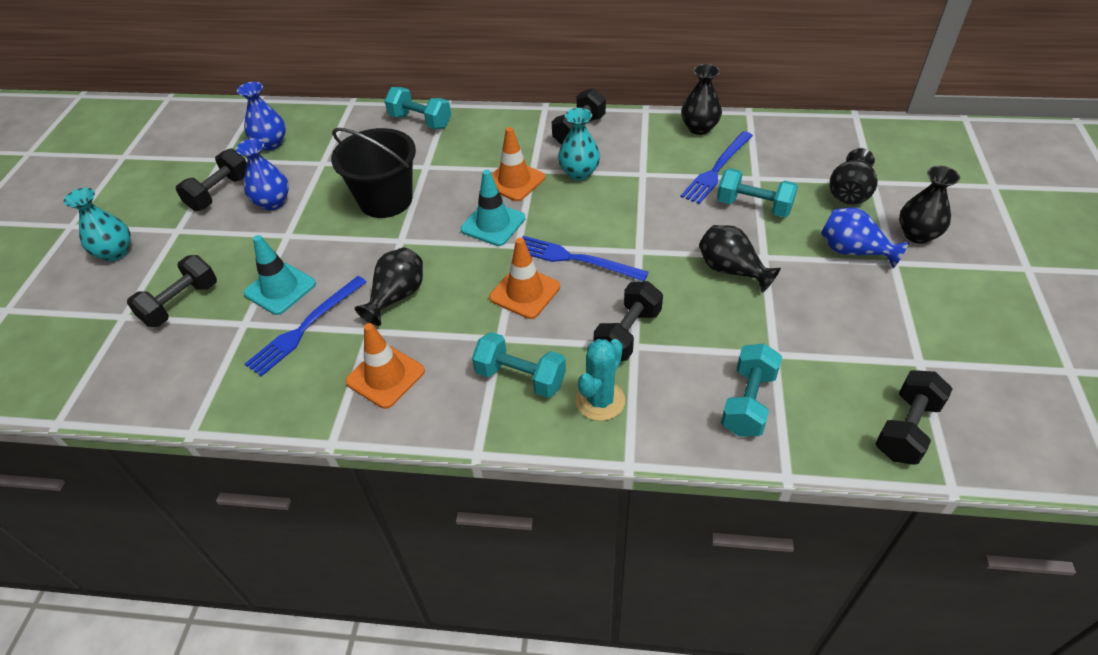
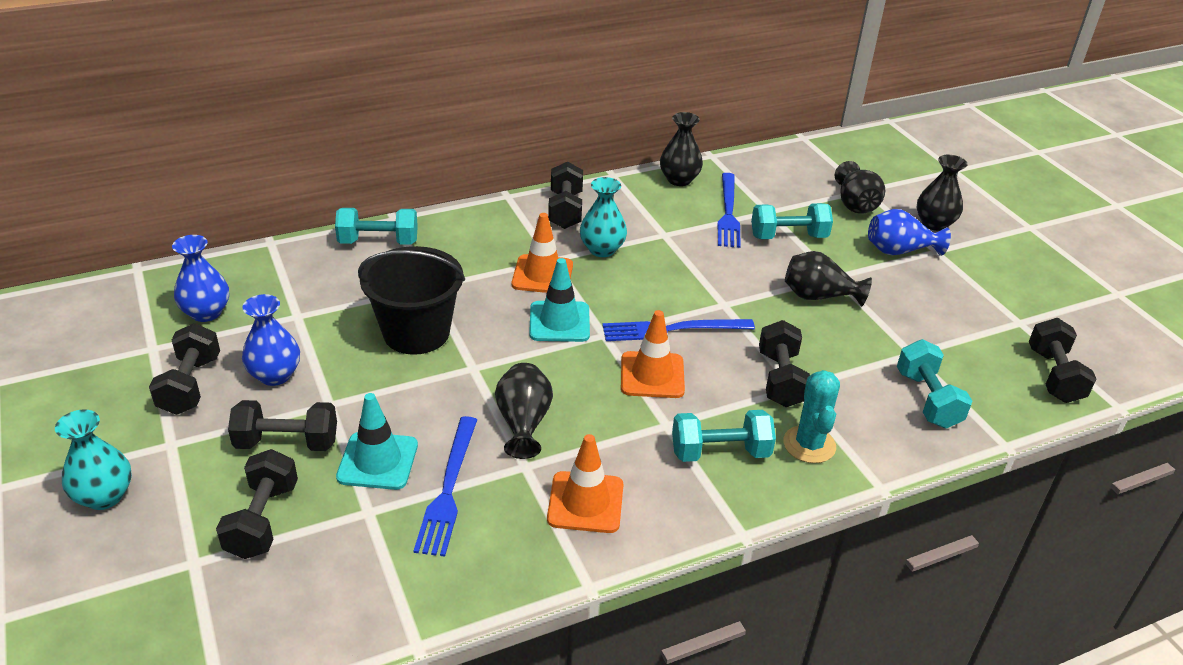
camera: 35 degrees left, 10 degrees down
none -> black dumbbell [228,400,337,451]

